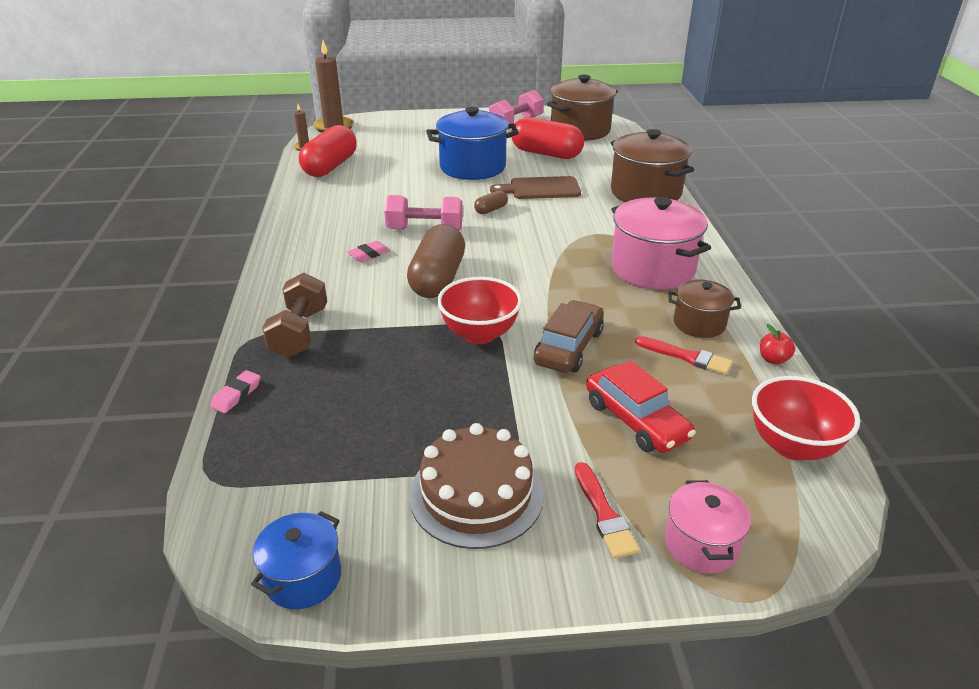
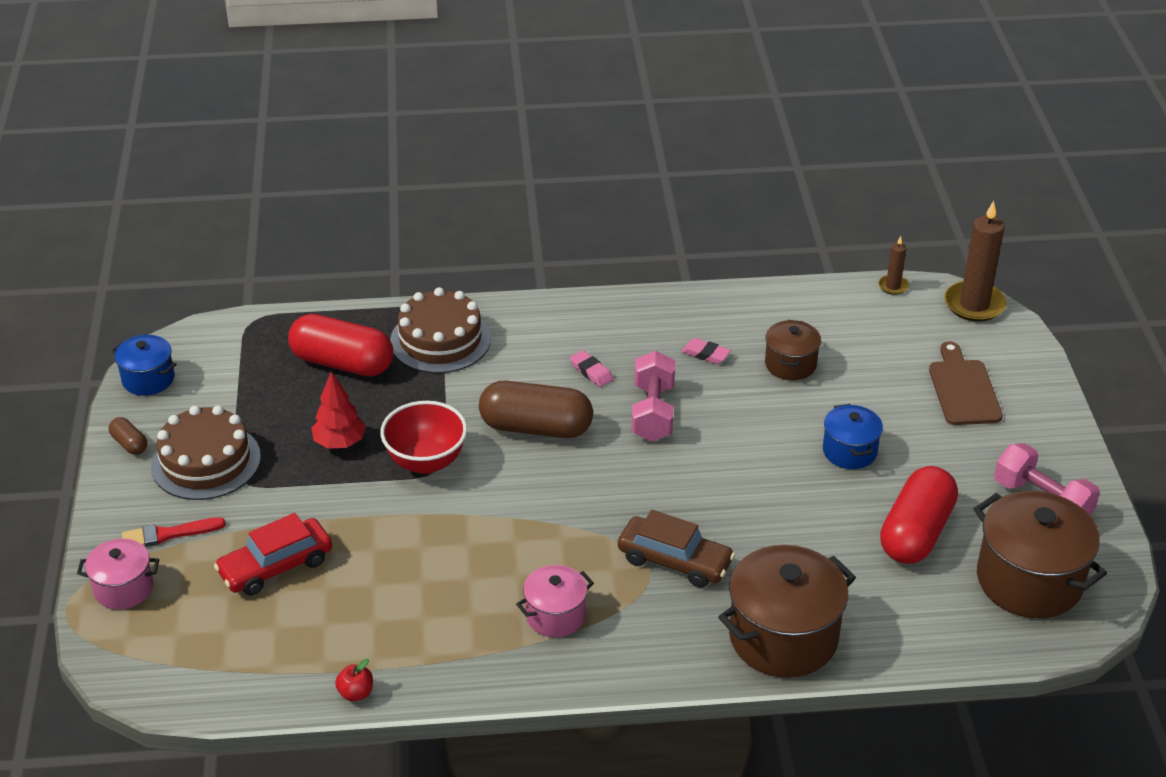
camera: 90 degrees right, 5 degrees up
pink eraser [210,370,261,413] -> pink eraser moved to [682,338,731,364]
brown dumbbell [262,272,327,358] -> brown cake [390,287,491,373]
red capsule [299,125,357,177] -> red capsule moved to [288,314,393,376]
blue pot [426,107,519,180] -> blue pot [823,404,883,469], size x0.56
brown capsule [474,190,508,214] -> brown capsule moved to [109,417,147,455]
brown cutting board [490,176,581,199] -> brown cutting board moved to [929,341,1003,425]
brown car [534,300,604,373] -> brown car moved to [618,510,735,588]
pink pot [611,197,711,290] -> pink pot [516,565,594,637], size x0.56
red brush [635,336,733,375] -> none
brown pot [669,279,741,338] -> brown pot moved to [765,320,821,381]
red bowl [752,376,860,461] -> none
none -> red tree [311,371,366,449]

